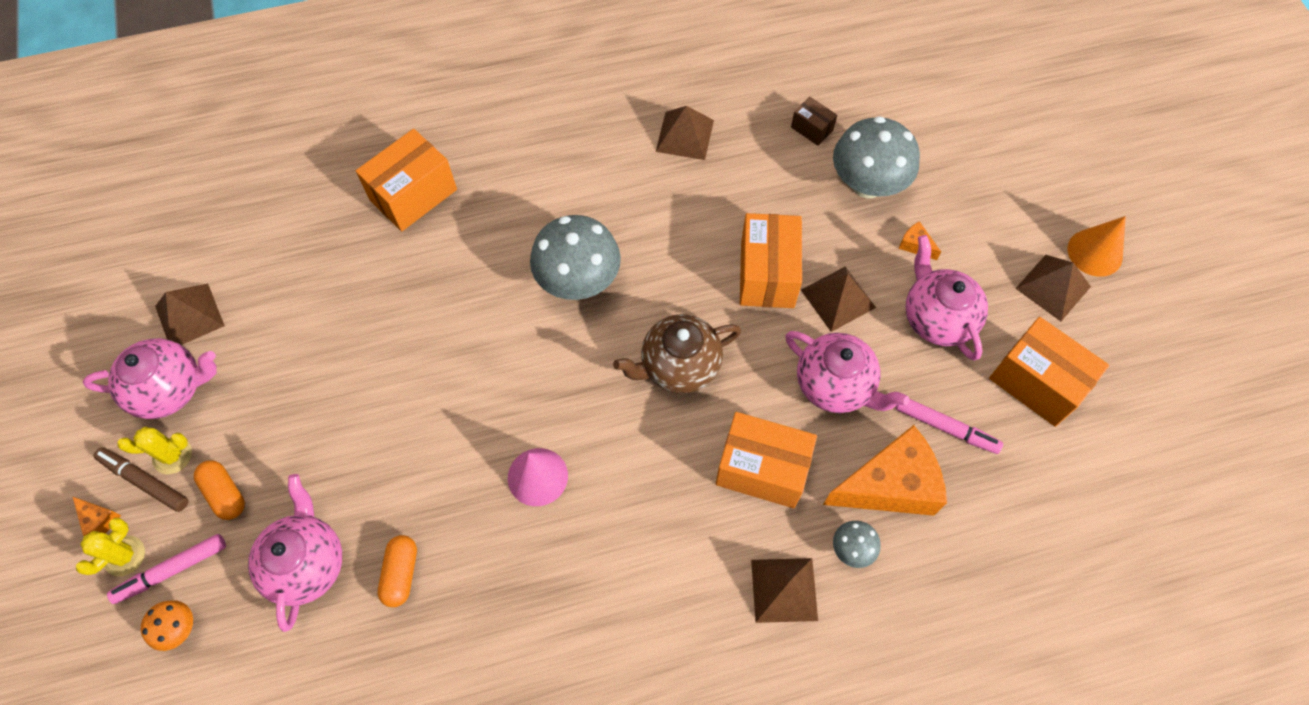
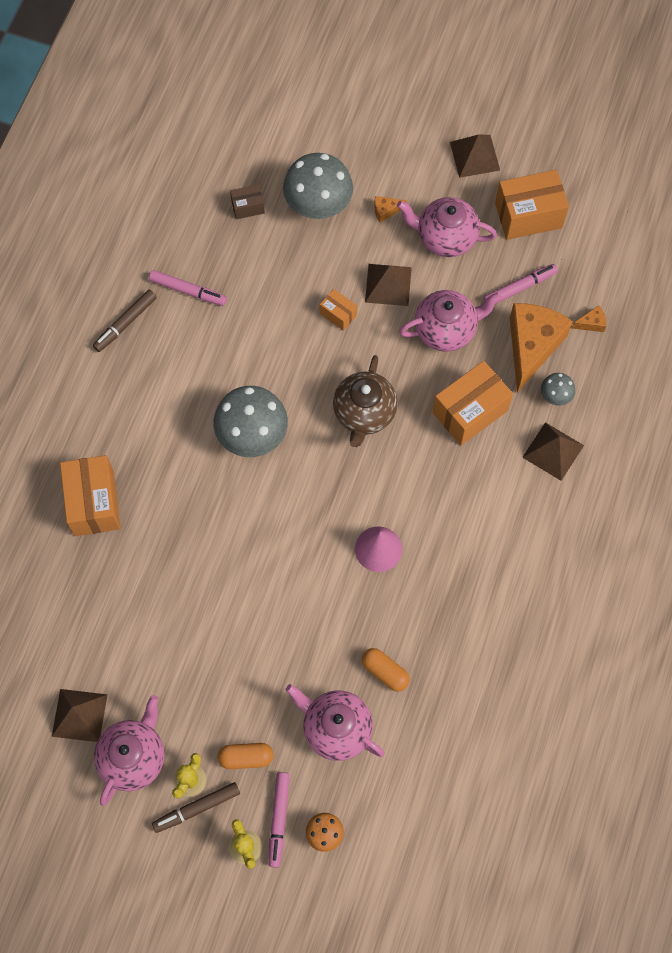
camera: 55 degrees left, 5 degrees up
orange cheese [72,496,121,536] -> orange cheese moved to [572,305,606,332]
brown pyramid [656,106,714,160] -> pink marker [149,270,227,306]
orange box [740,213,802,308] -> orange box [320,289,357,331], size x0.50
orange cone [1067,216,1126,277] -> none
none -> brown marker [93,290,157,352]

